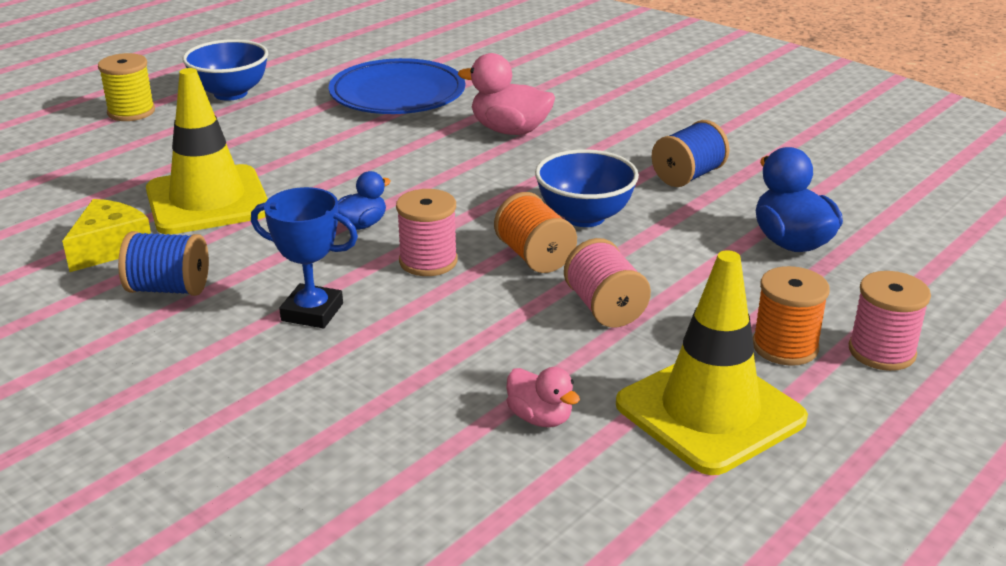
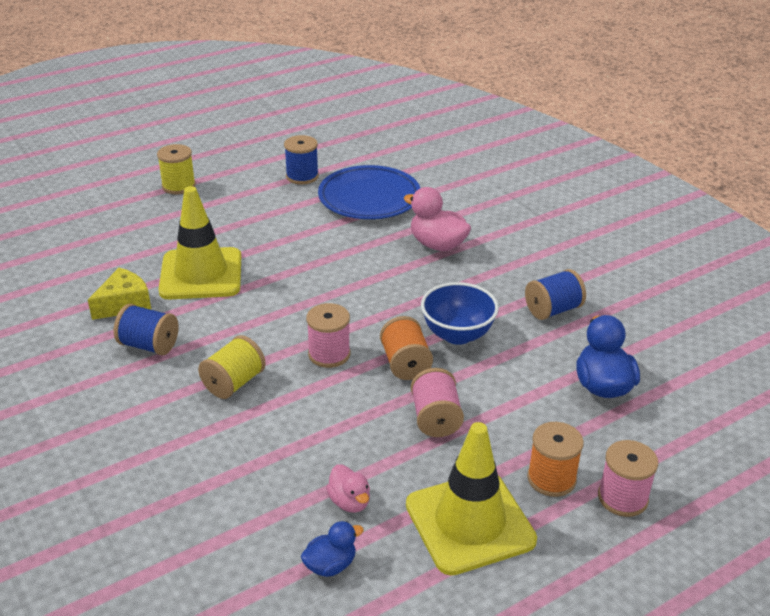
camera: 15 degrees right, 5 degrees up
blue bowl [183,39,268,101] -> none
blue trophy [251,187,358,328] -> yellow spool [198,335,266,399]
blue duck [338,171,391,230] -> blue duck moved to [301,521,364,577]
none -> blue spool [284,135,319,185]

